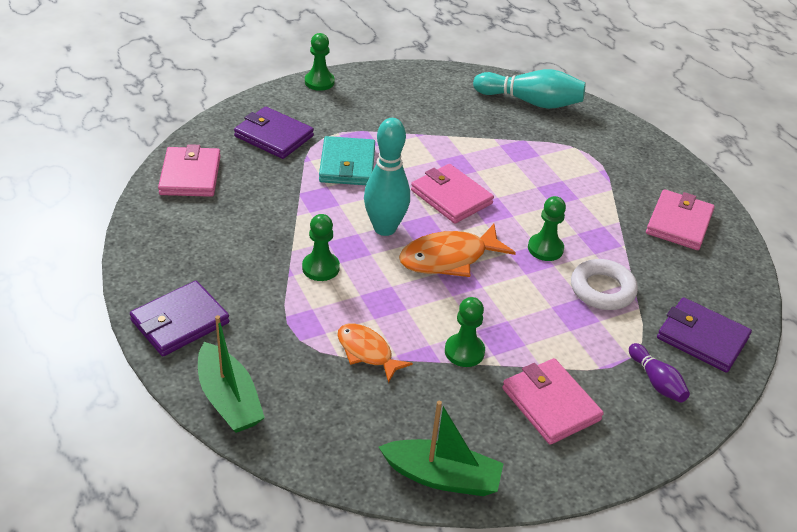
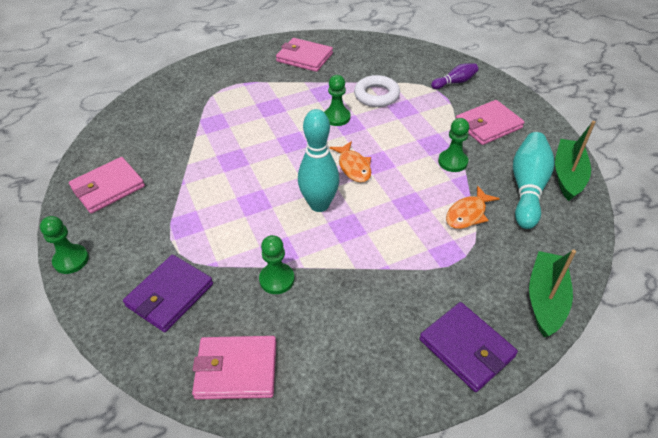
camera: 85 degrees left, 5 degrees up
green boat [198,315,265,433] -> green boat turned 45 degrees counterclockwise [529,250,576,337]
green pawn [302,214,340,281] -> green pawn moved to [259,235,294,294]
turquoise wallet [319,136,375,185] -> none
orange fish [399,224,516,277] -> orange fish [330,141,371,182], size x0.65
pink wallet [411,164,494,224] -> pink wallet moved to [69,157,145,214]
turquoise bowling pin [473,69,585,109] -> turquoise bowling pin moved to [513,132,555,229]
purple wallet [657,297,752,373] -> none

